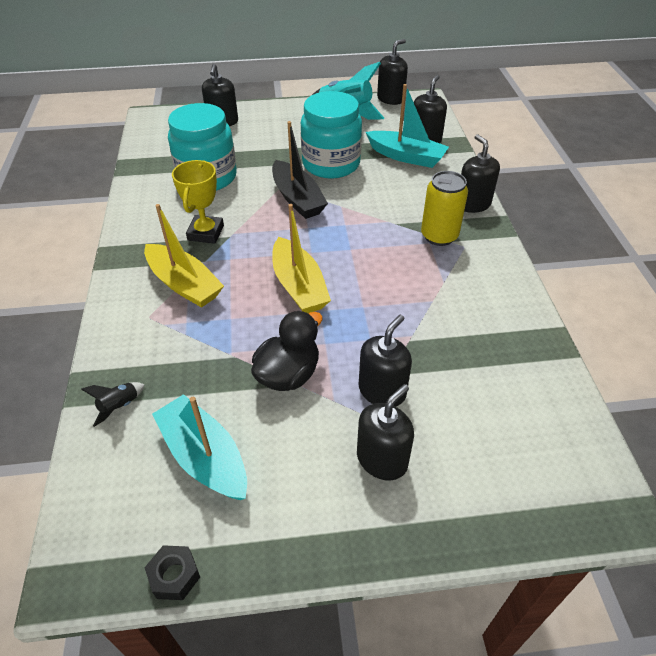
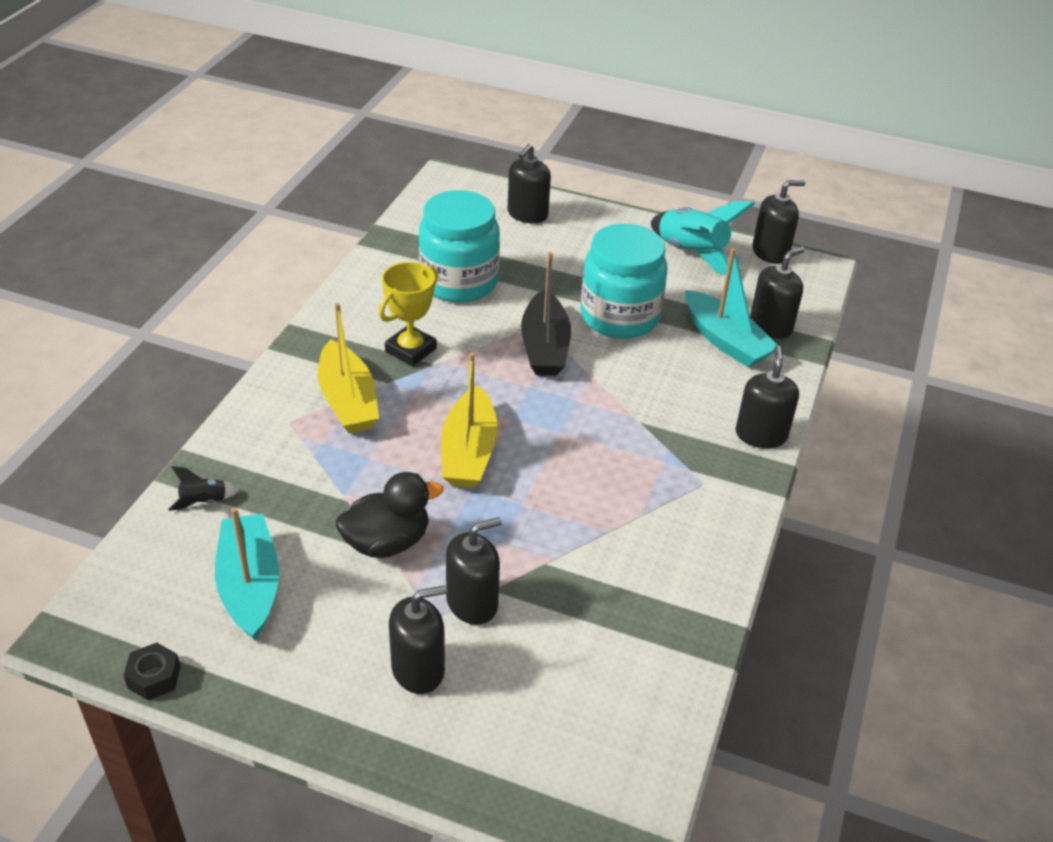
camera: 25 degrees right, 5 degrees down
yellow can [421,171,468,246] -> none

